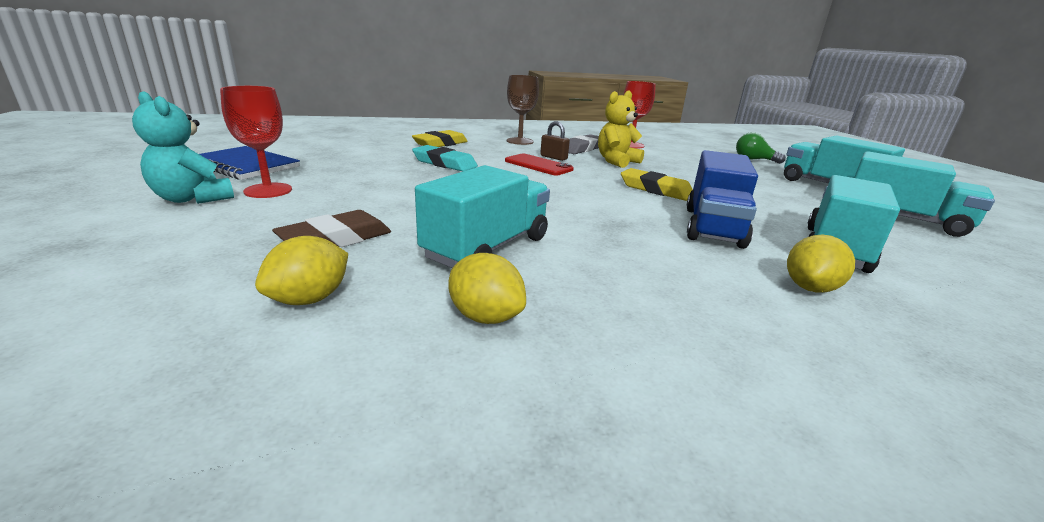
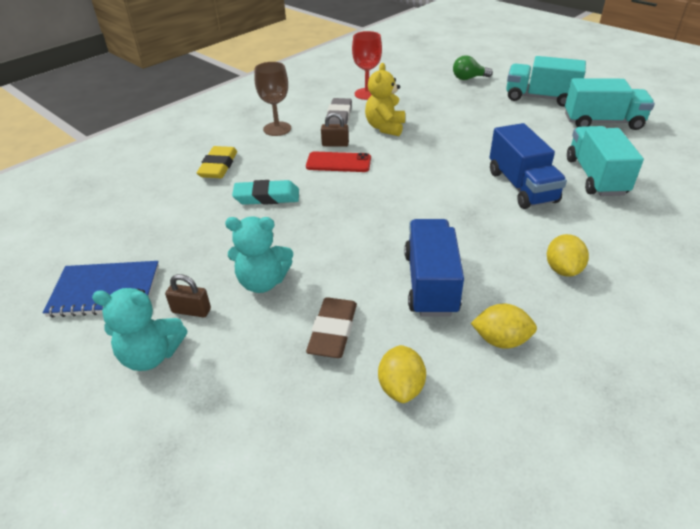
camera: 30 degrees left, 15 degrees up
red goblet [220,86,292,198] -> brown padlock [165,274,211,317]
turquoise truck [415,165,550,268] -> blue truck [404,219,464,317]
yellow eraser [621,168,693,201] -> none
yellow lemon [787,234,855,293] -> yellow lemon moved to [547,234,589,277]
none -> turquoise teddy bear [225,216,293,293]

